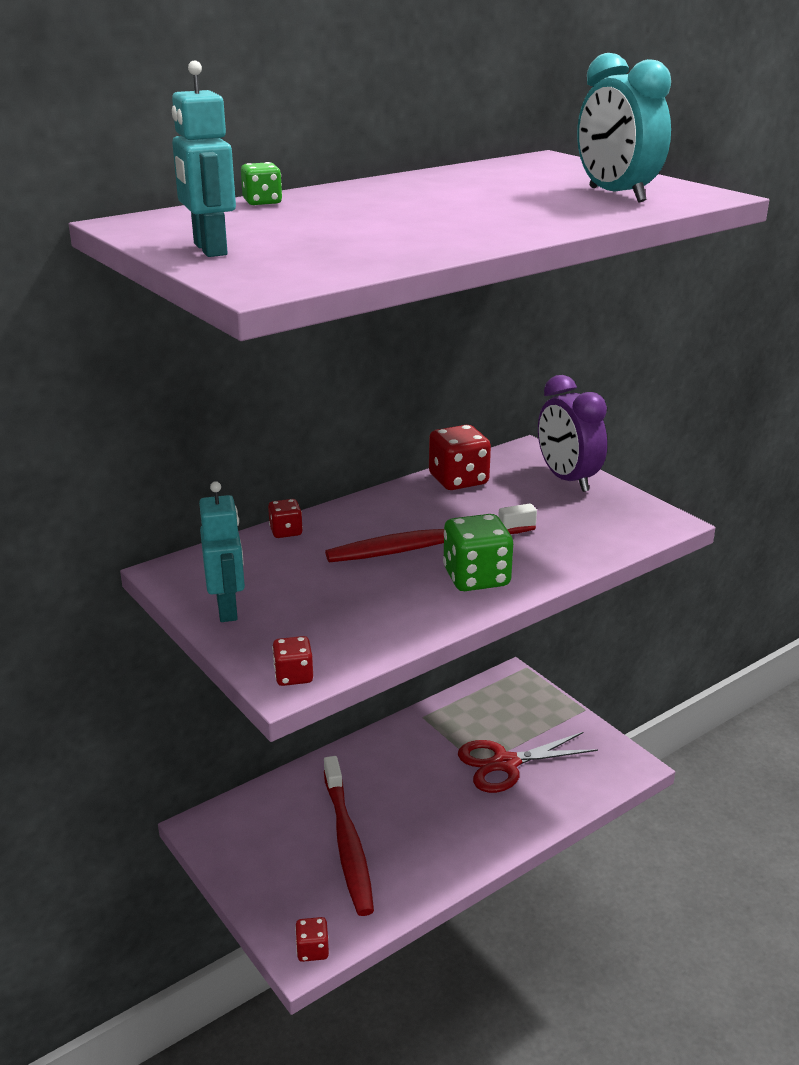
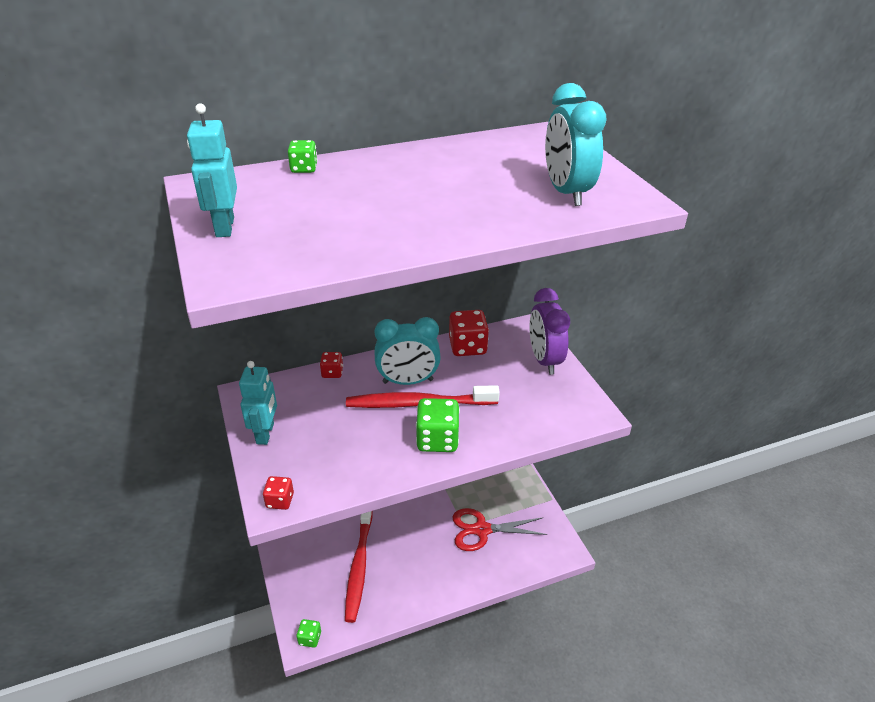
camera: 15 degrees right, 10 degrees up
red dice [295,917,329,962] -> green dice [297,619,321,648]
none -> turquoise clock [375,317,441,385]

